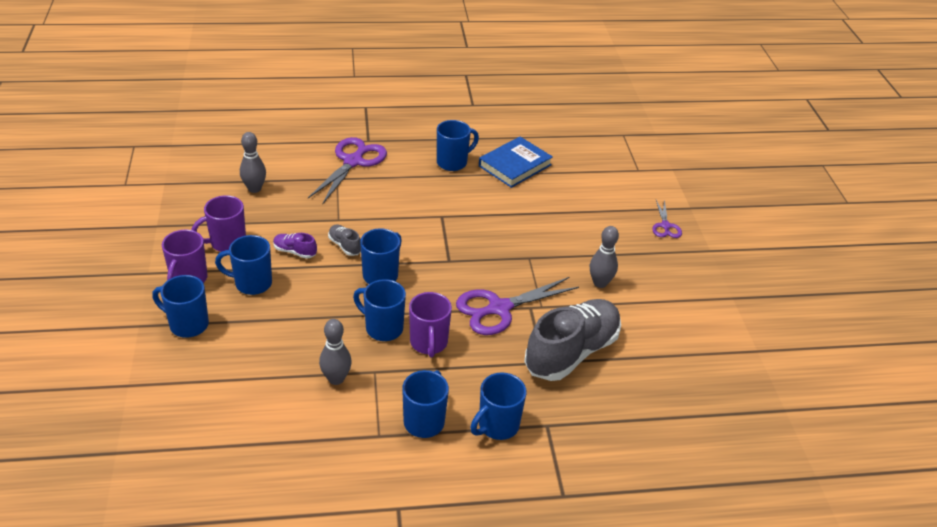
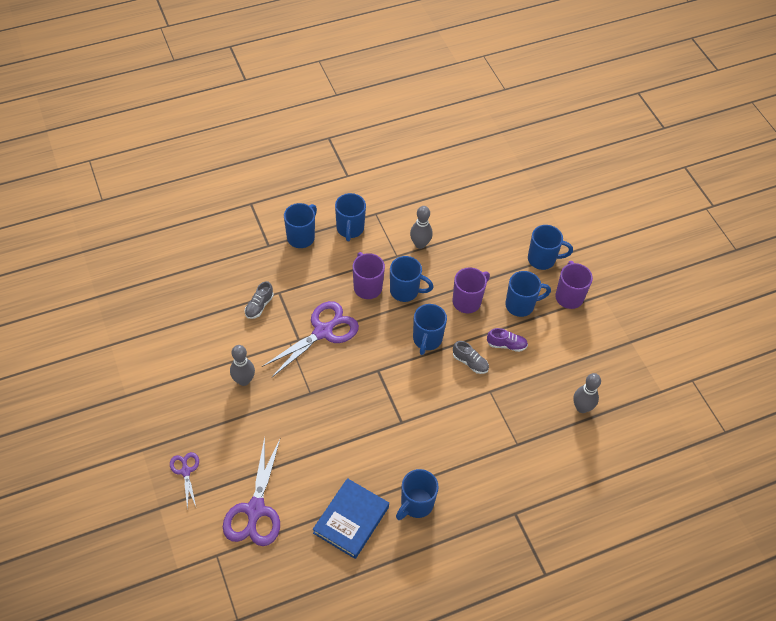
camera: 165 degrees right, 15 degrees up
purple mug [192,195,246,252] -> purple mug moved to [453,267,490,313]
purple scissors [308,137,387,205] -> purple scissors moved to [223,437,280,546]
grey shoe [524,299,621,381] -> grey shoe [245,281,274,319], size x0.42

